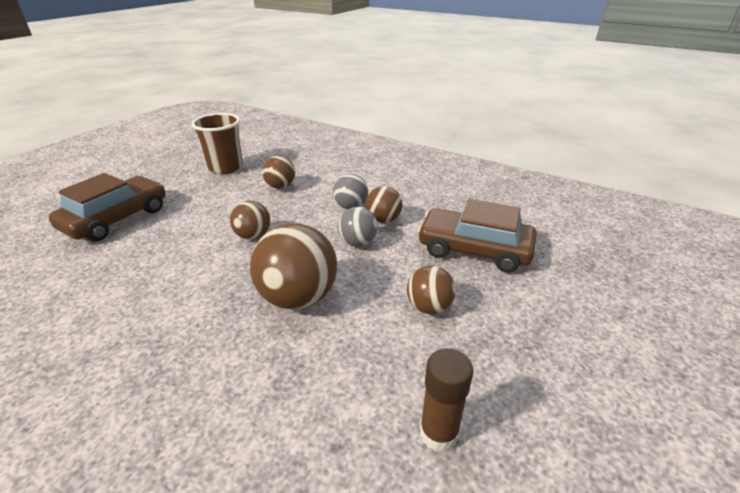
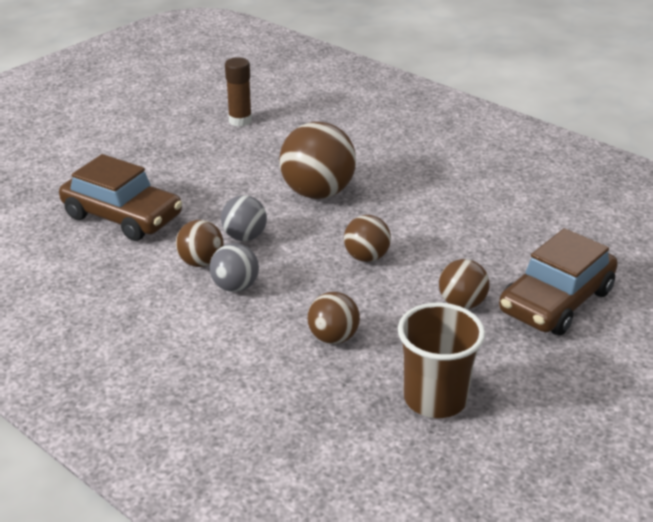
camera: 170 degrees left, 0 degrees up
brown ball [407,266,456,314] -> brown ball moved to [439,259,489,309]

